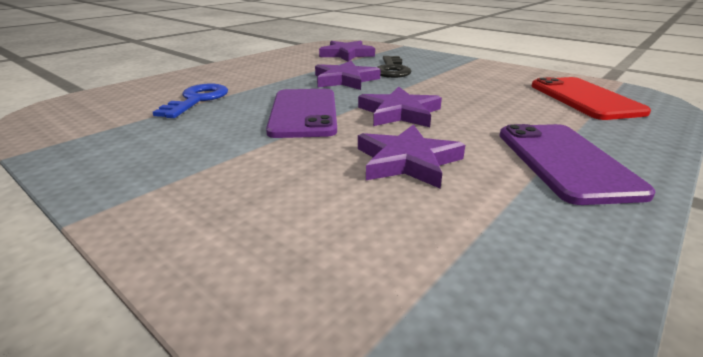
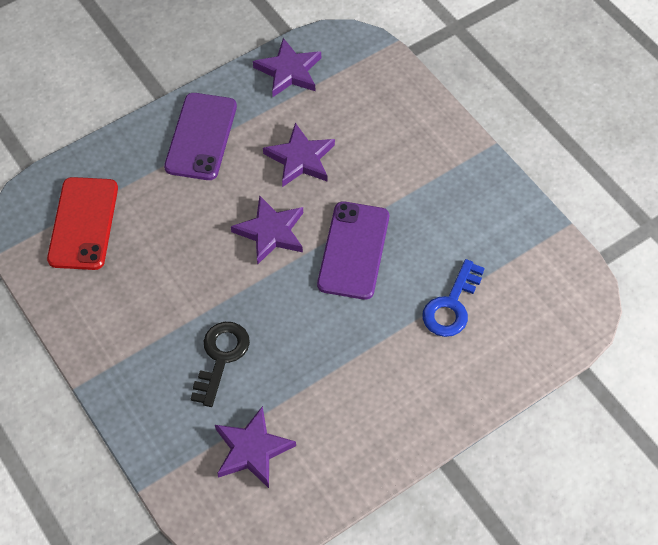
camera: 165 degrees left, 30 degrees up
purple star [315,61,381,90] -> purple star moved to [253,38,321,97]

